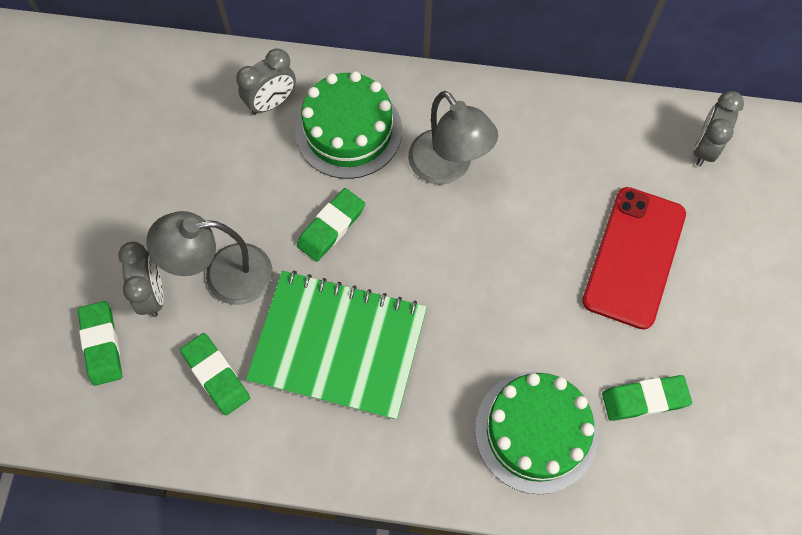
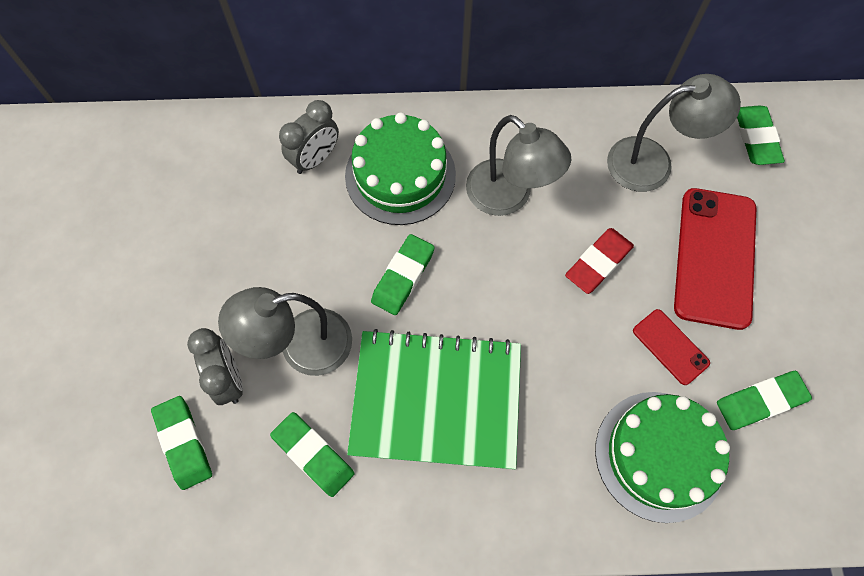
camera: 10 degrees left, 0 degrees up
grey clock [693,91,744,166] -> green eraser [737,106,785,165]
none -> red eraser [565,228,634,294]
none -> grey lamp [607,74,741,192]
none -> red phone [633,309,710,385]

